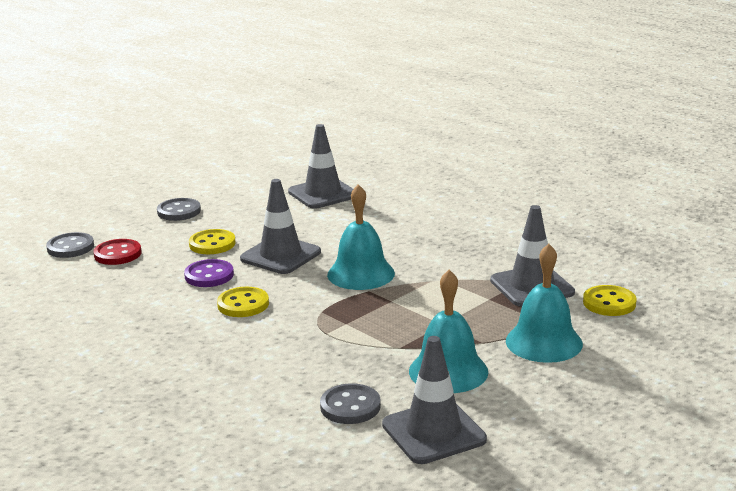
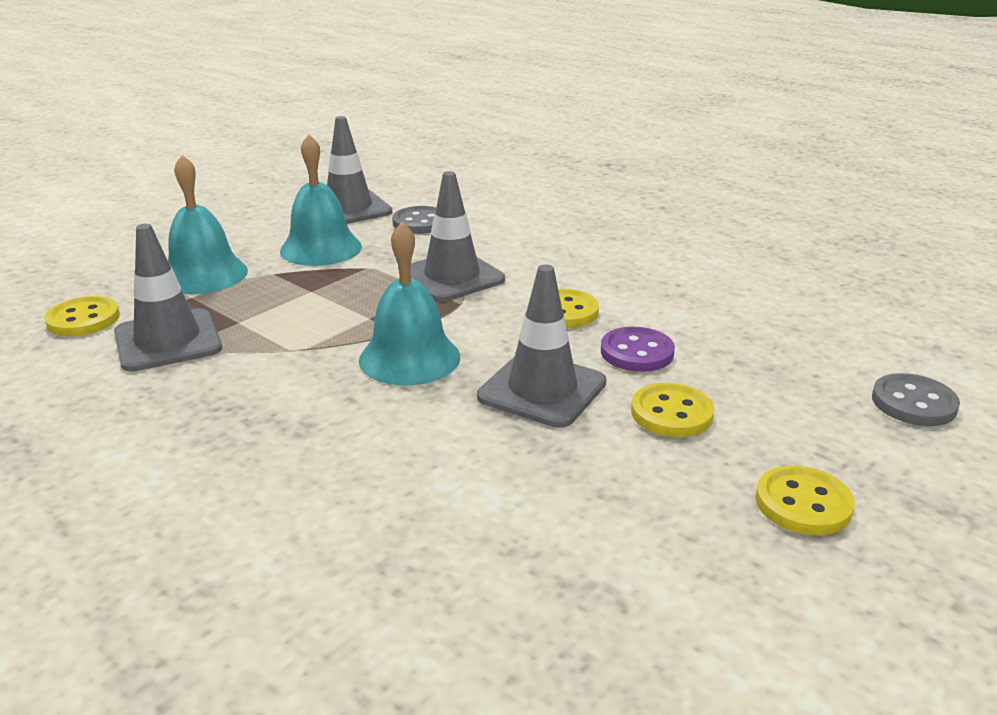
camera: 175 degrees right, 5 degrees up
red button [93,239,142,265] -> none
grey button [157,198,201,221] -> yellow button [756,465,855,535]
grey traffic cone [288,124,353,209] -> grey traffic cone moved to [410,171,505,302]

